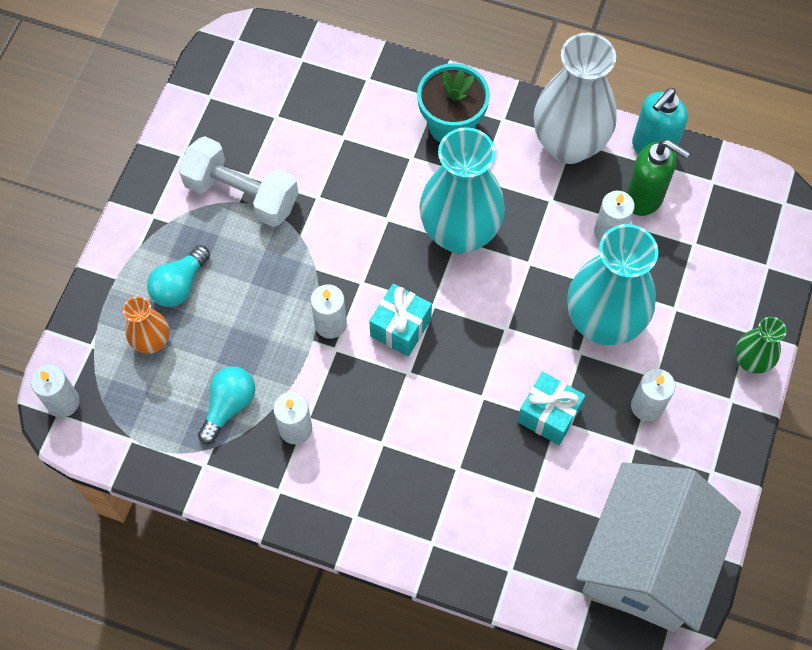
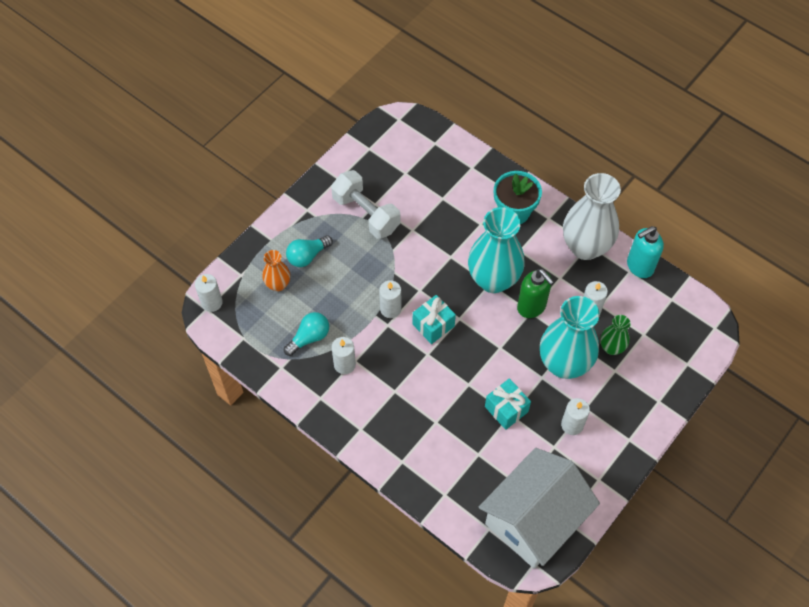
camera: 20 degrees right, 5 degrees down
green soap dispenser [626,140,690,216] -> green soap dispenser moved to [517,269,554,318]
green vase [735,317,786,374] -> green vase moved to [600,315,631,355]

